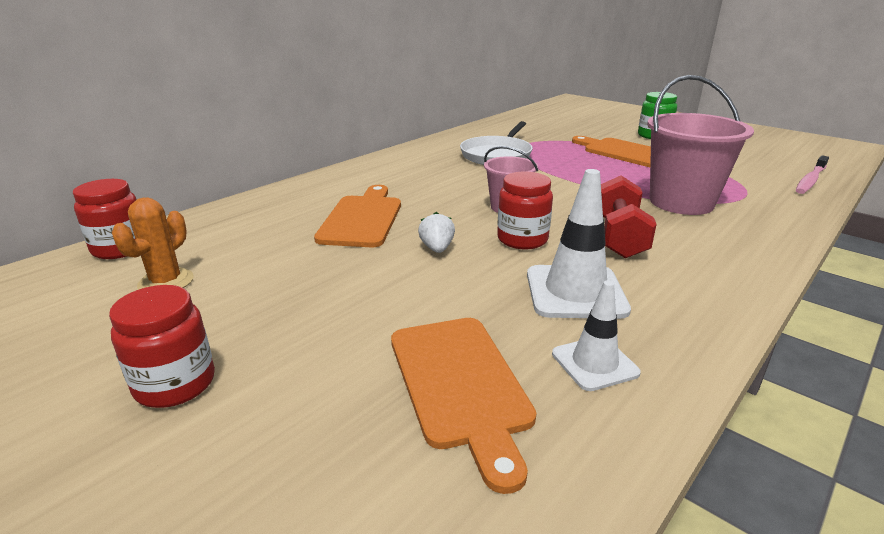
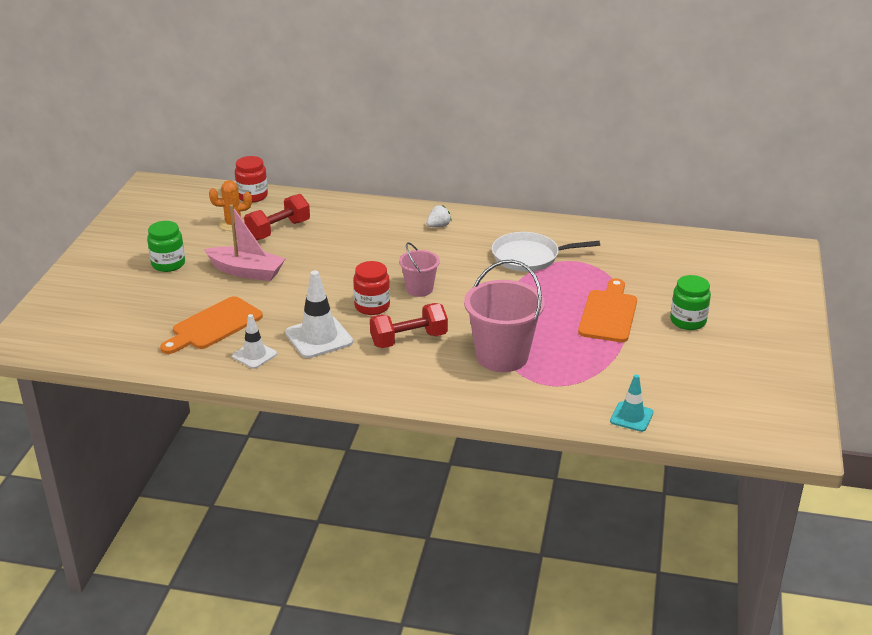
camera: 60 degrees right, 5 degrees up
red jar [109,285,215,408] -> green jar [147,221,185,272]
orange cutting board [314,185,401,247] -> none
white strawberry [418,212,455,253] -> white strawberry moved to [426,205,452,227]
pink toothbrush [796,155,829,194] -> turquoise traffic cone [610,374,654,432]
none -> pink boat [204,204,286,281]
none -> red dumbbell [244,194,310,240]

